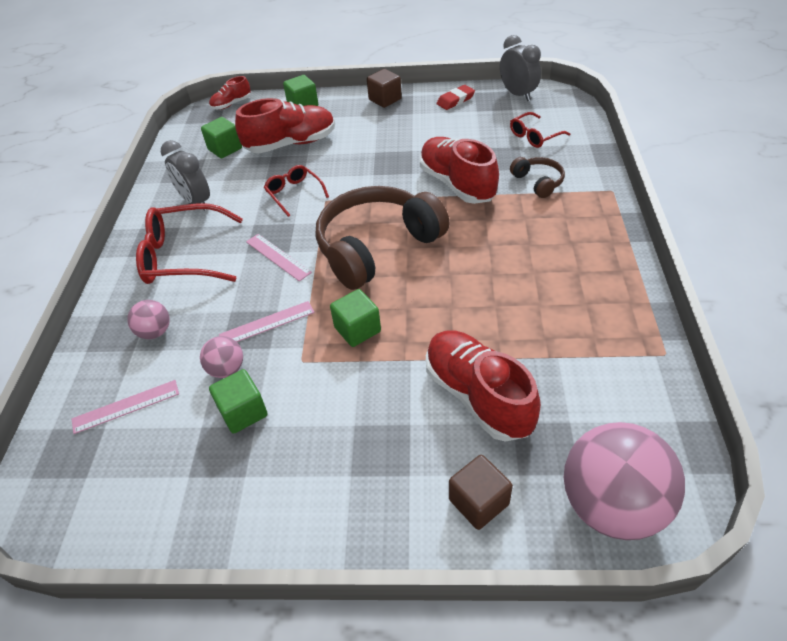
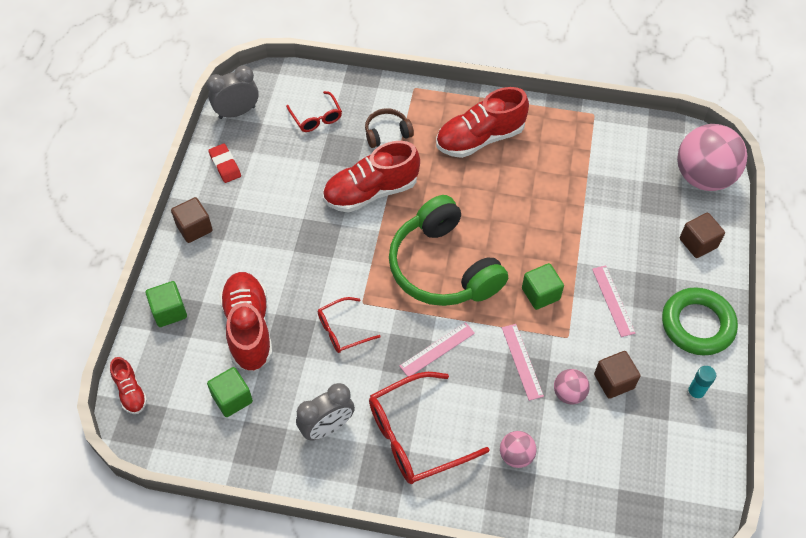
camera: 85 degrees left, 10 degrees up
pink ruler [72,380,179,434] -> pink ruler moved to [592,265,635,337]
red glasses [136,203,243,284] -> red glasses turned 60 degrees clockwise [369,372,490,484]
green cube [209,369,268,434] -> brown cube [594,351,640,399]
brown headphones [316,186,450,290] -> green headphones [389,195,508,306]
red shoe [426,330,541,442] -> red shoe moved to [436,87,529,158]
none -> green ring [662,287,738,355]
none -> turquoise glue stick [687,366,716,401]

